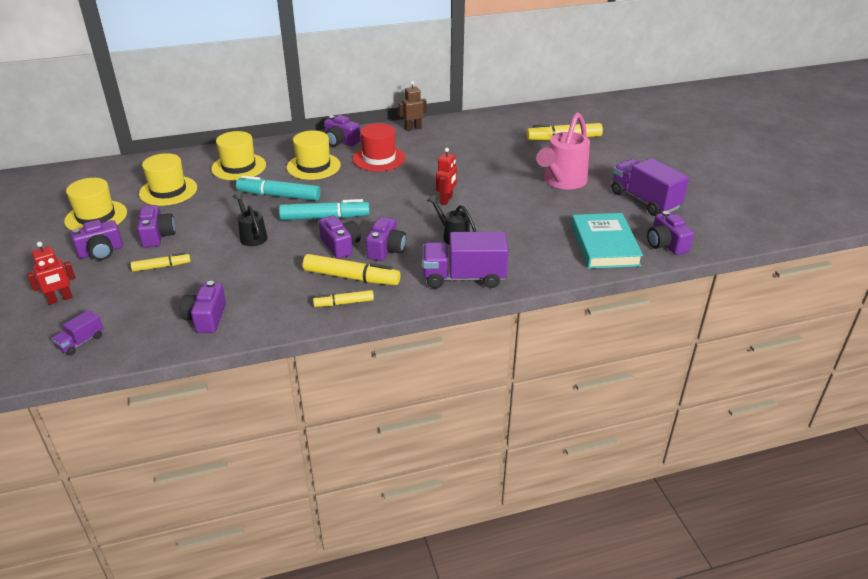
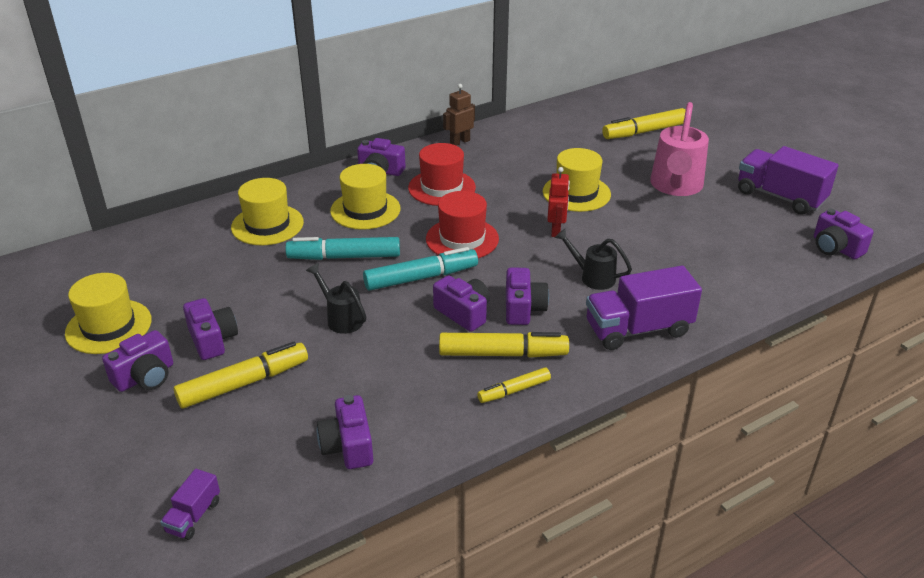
camera: 15 degrees left, 0 degrees up
red robot [27,242,76,305] -> none
yellow marker [131,253,191,272] -> yellow marker [174,342,308,409], size x1.72
yellow hat [139,153,197,206] -> yellow hat moved to [543,148,611,212]
turquoise book [571,213,643,269] -> none
none -> red hat [426,191,499,258]

